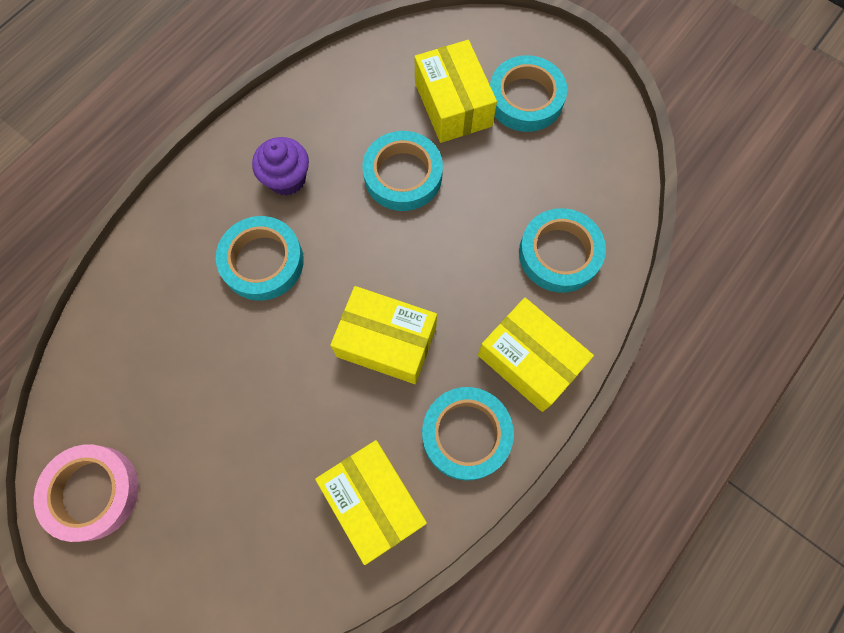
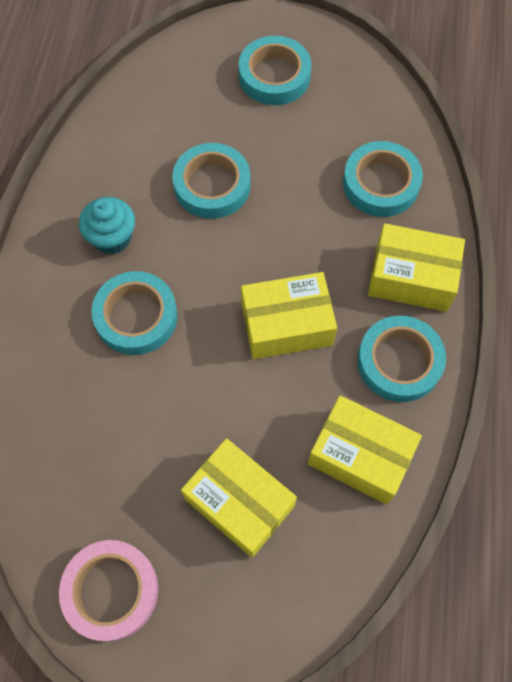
camera: 30 degrees left, 5 degrees down
purple cupcake [252,137,309,196] -> turquoise cupcake [79,197,135,255]
yellow box [415,40,497,143] -> yellow box moved to [181,438,297,558]

